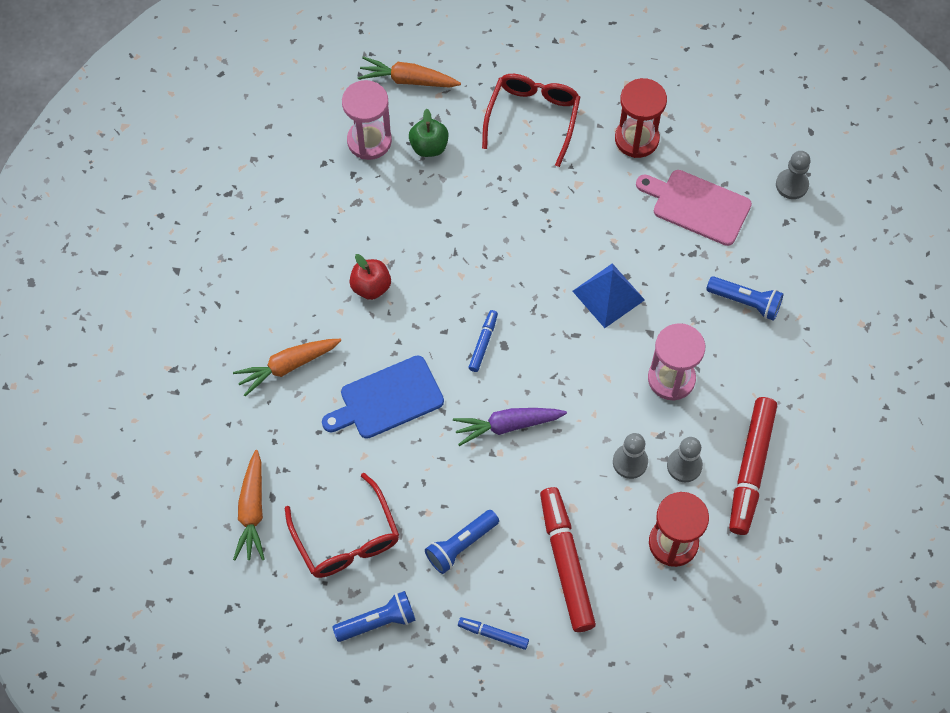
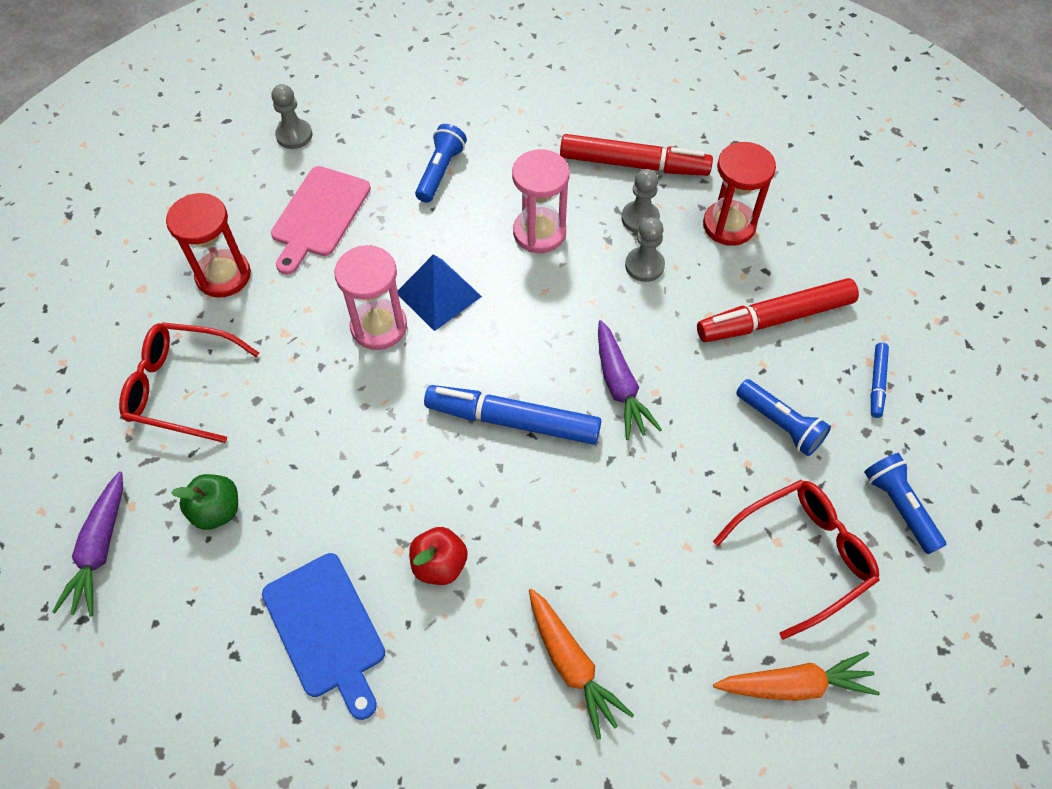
camera: 95 degrees left, 5 degrees down
blue cutting board [322,355,444,439] -> blue cutting board moved to [262,553,385,720]
pink hourglass [342,80,392,160] -> pink hourglass moved to [334,245,407,350]
orange carrot [357,57,461,88] -> purple carrot [52,472,123,617]
blue marker [468,310,498,372] -> blue marker [424,385,601,444], size x2.07

